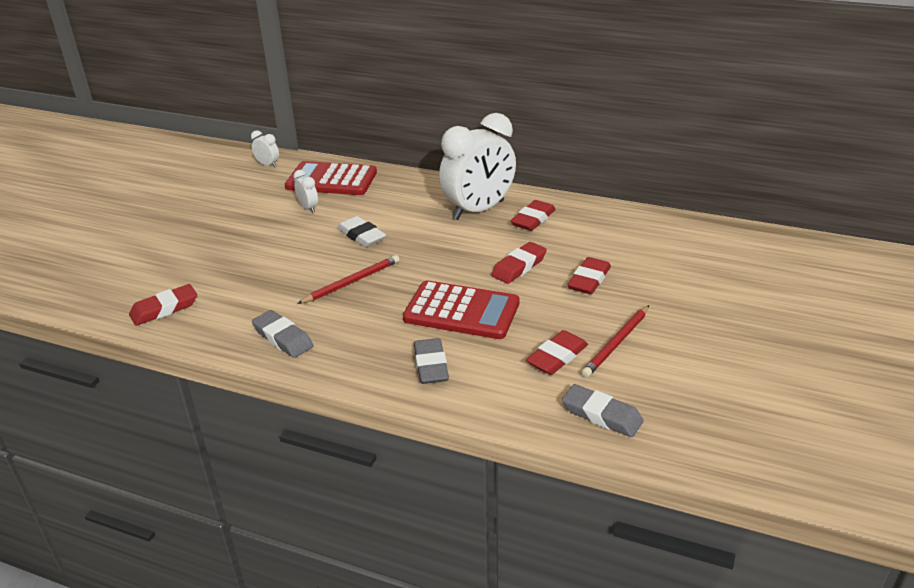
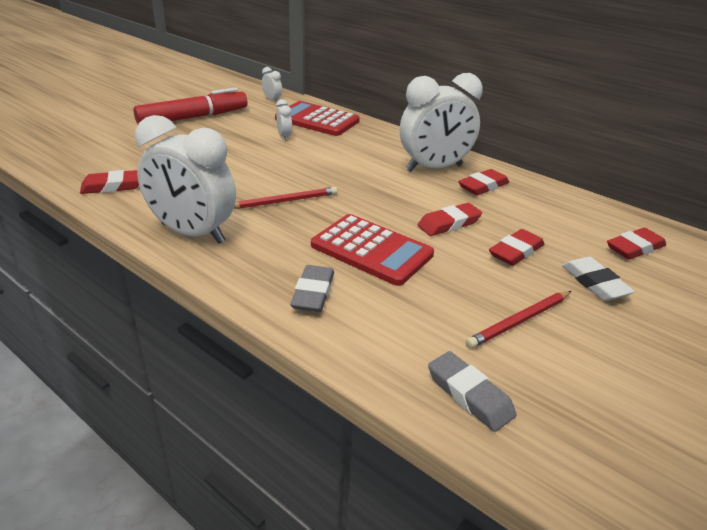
camera: 15 degrees right, 0 degrees up
grey eraser [252,310,313,358] -> white clock [135,115,236,244]
white eraser [337,216,386,247] -> white eraser moved to [562,257,635,301]
red eraser [526,330,588,375] -> red eraser moved to [607,228,666,260]
none -> red marker [134,88,247,124]

